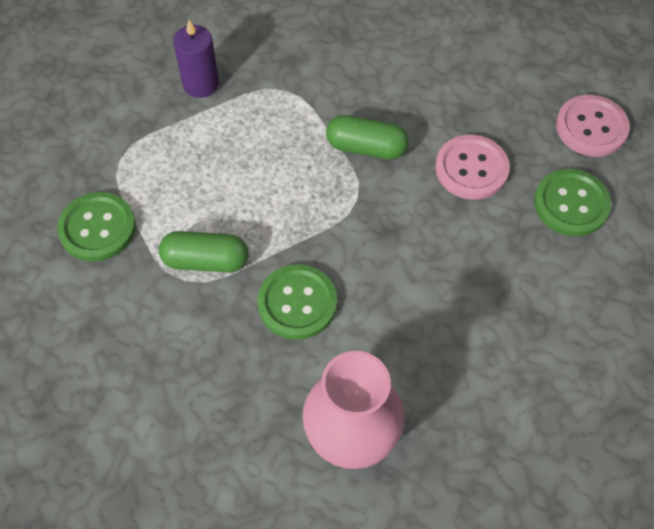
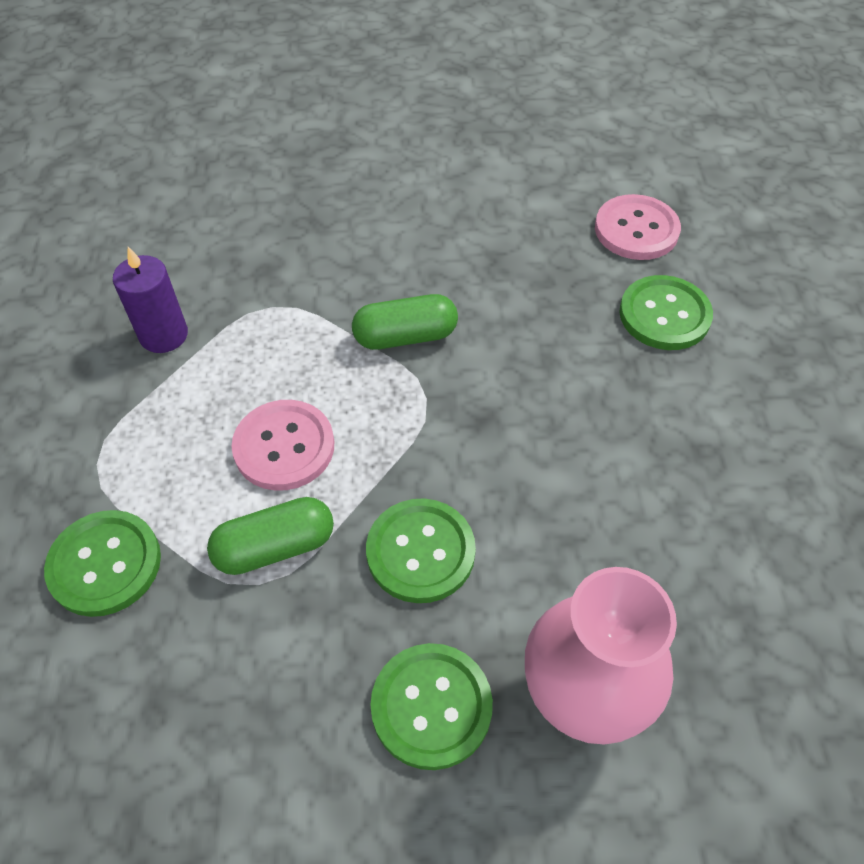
camera: 25 degrees left, 5 degrees down
pink button [435,135,510,200] -> pink button moved to [231,400,334,491]
none -> green button [370,643,493,770]

